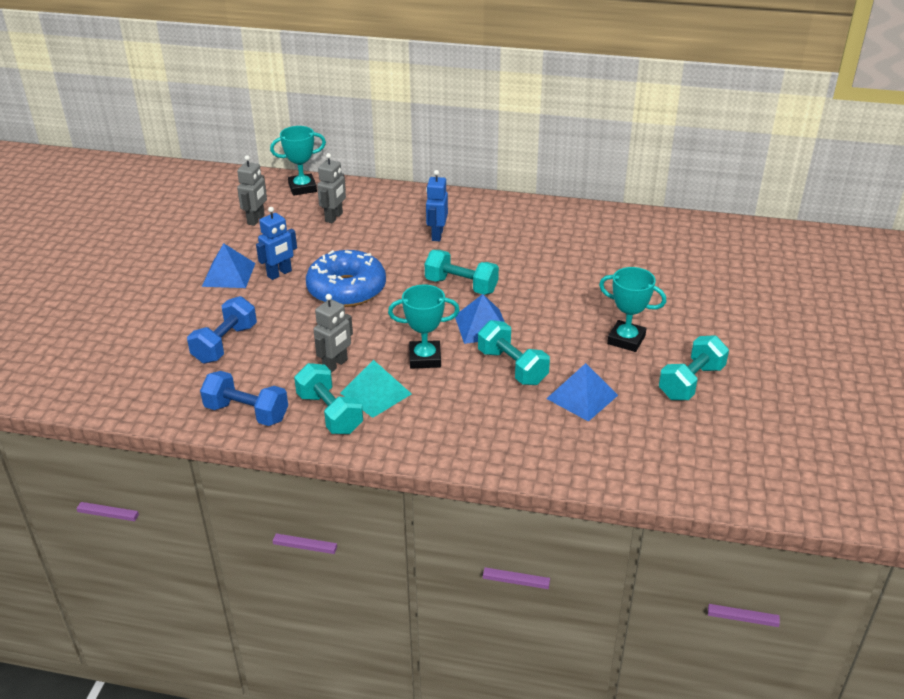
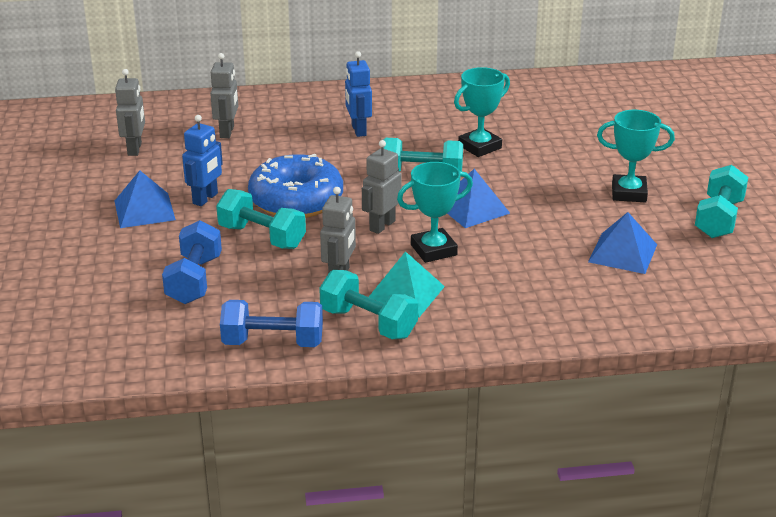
camera: 20 degrees left, 5 degrees down
turquoise trophy [270,126,326,196] -> turquoise trophy moved to [454,67,510,157]
turquoise dumbbell [478,320,550,385] -> turquoise dumbbell moved to [216,189,306,249]
none -> grey robot [362,140,402,234]

